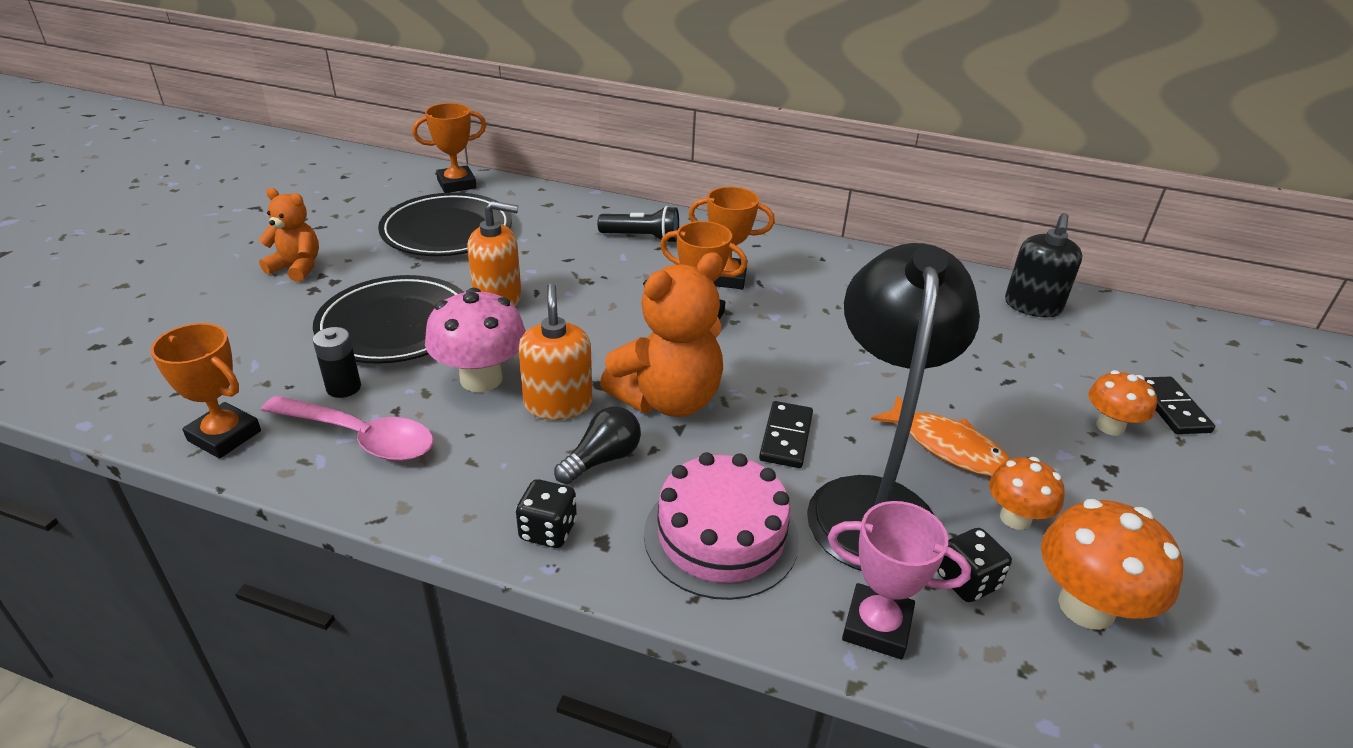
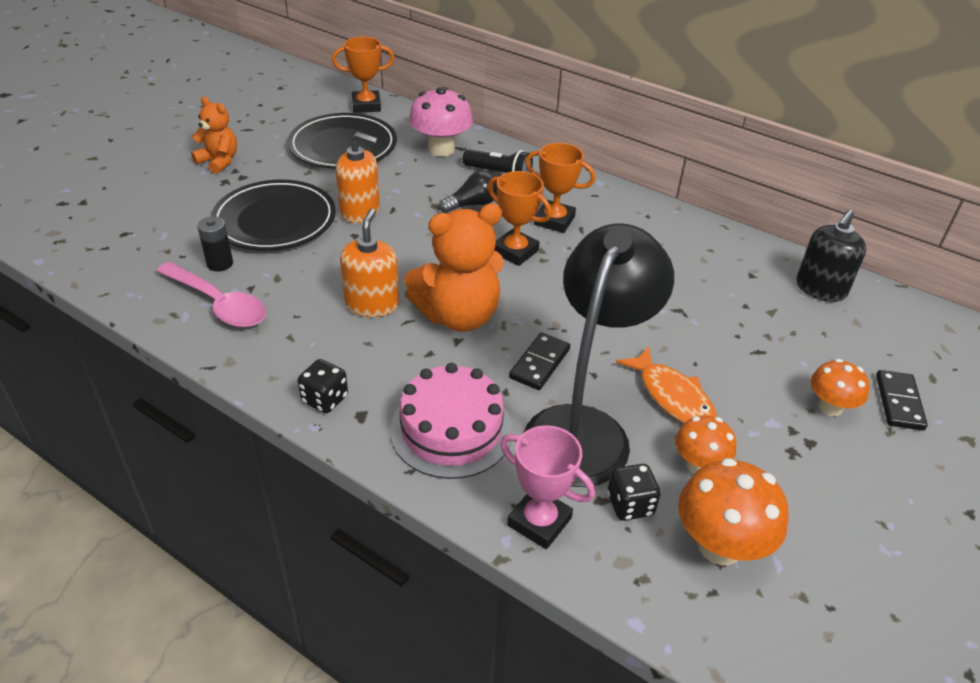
camera: 15 degrees right, 5 degrees up
orange trophy [151,323,261,459] -> none
pink mushroom [425,288,526,392] -> pink mushroom moved to [409,87,473,157]
black light bulb [554,406,641,484] -> black light bulb moved to [439,171,497,213]

